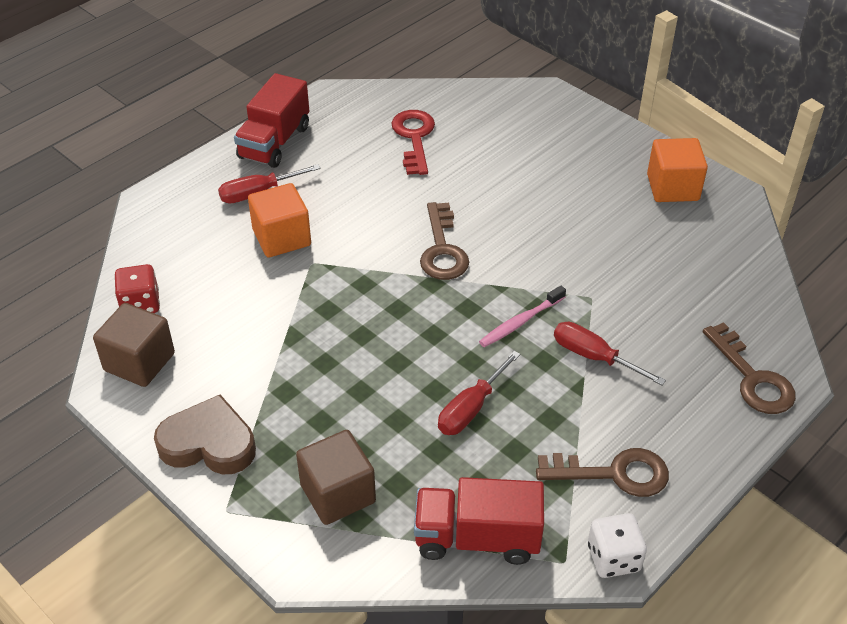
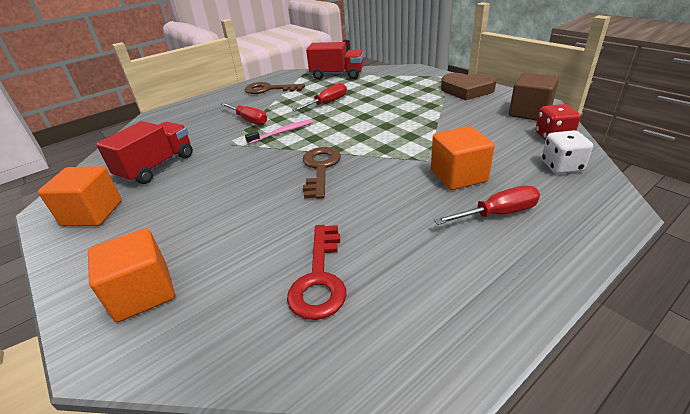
camera: 170 degrees left, 10 degrees down
red truck [234,73,309,168] -> red truck moved to [96,121,193,184]
brown cube [296,430,376,525] -> none
white dice [588,513,647,578] -> white dice moved to [542,130,593,174]
brown key [703,322,796,414] -> none
none -> orange cube [88,228,175,322]

